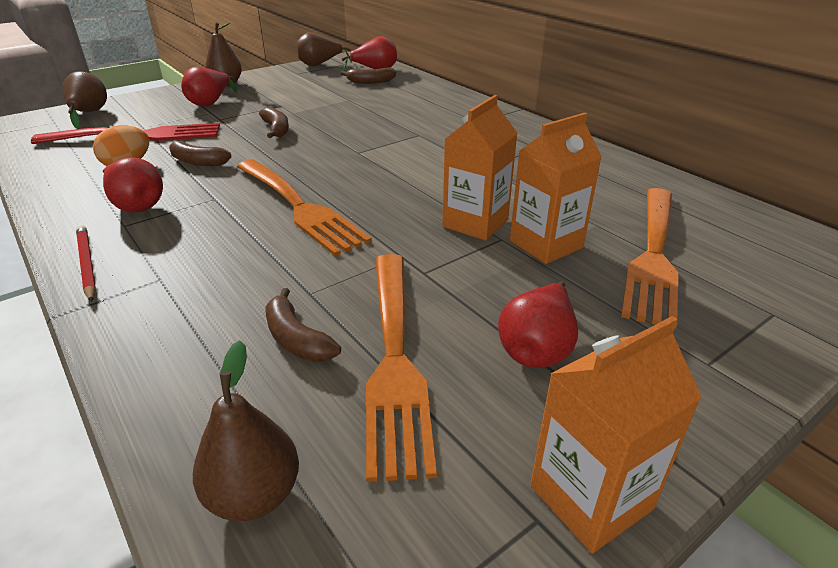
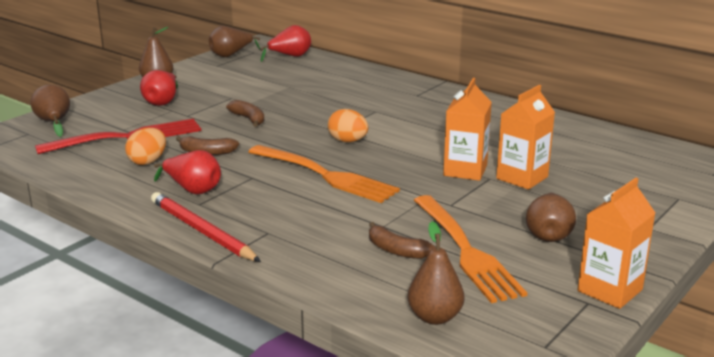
camera: 15 degrees left, 10 degrees down
red pencil [76,225,96,302] -> red pencil [151,192,261,262], size x1.59
brown banana [341,67,396,84] -> none
red pear [498,282,578,368] -> brown pear [526,193,576,242]
orange fork [621,188,679,329] -> none
none -> orange egg [328,109,368,142]

